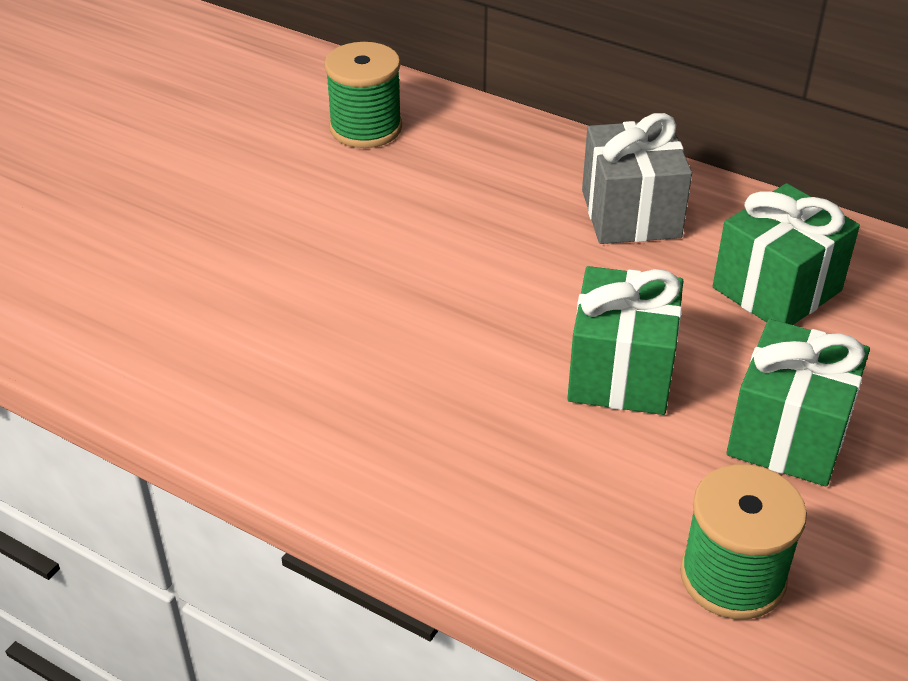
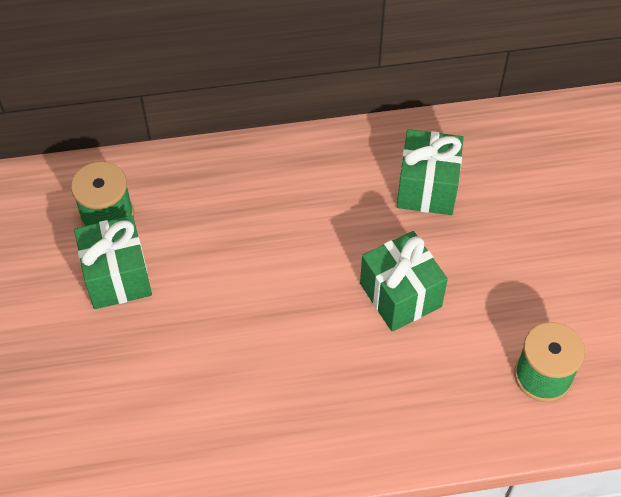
camera: 40 degrees left, 15 degrees up
grey gift [582,113,692,244] -> none
green gift [726,319,870,486] -> green gift moved to [74,215,152,309]

